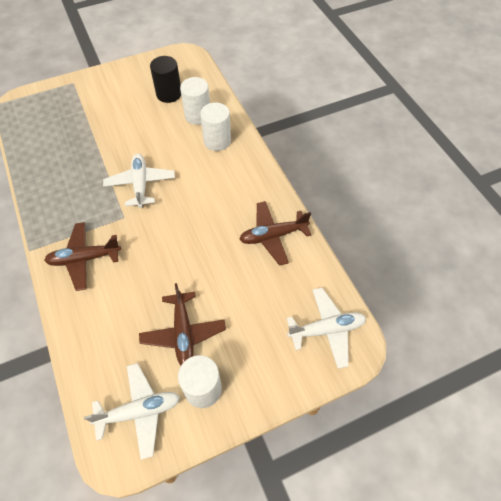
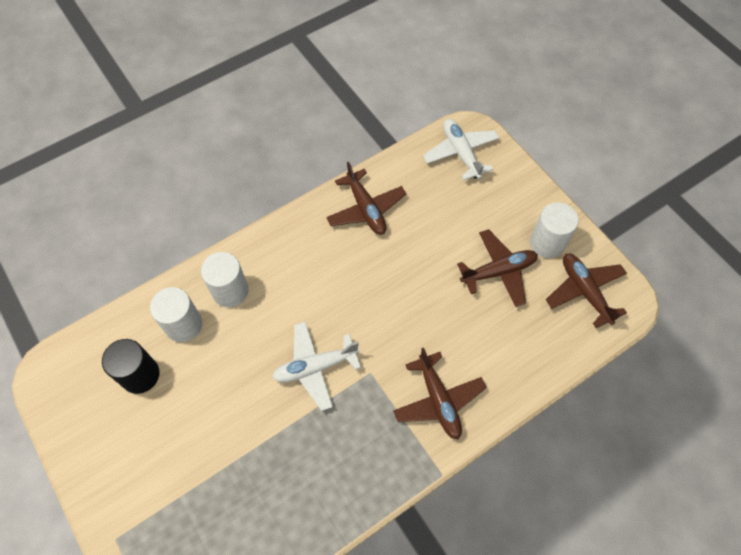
camera: 100 degrees left, 5 degrees up
white plane [84,363,180,460] -> brown plane [546,254,627,328]

